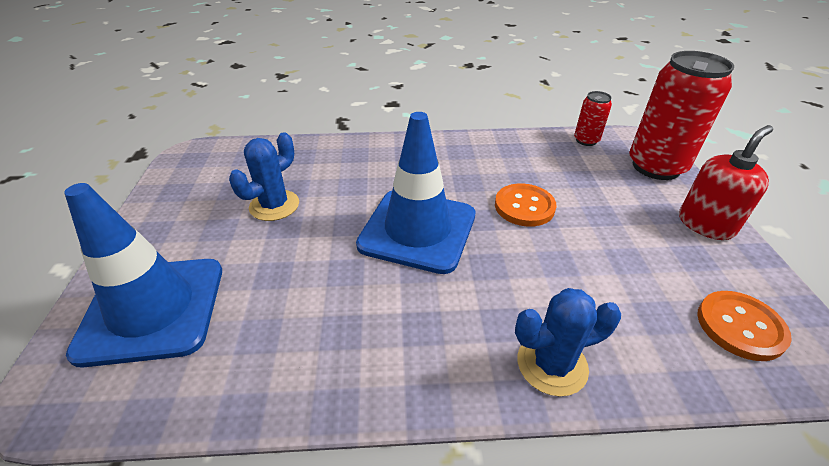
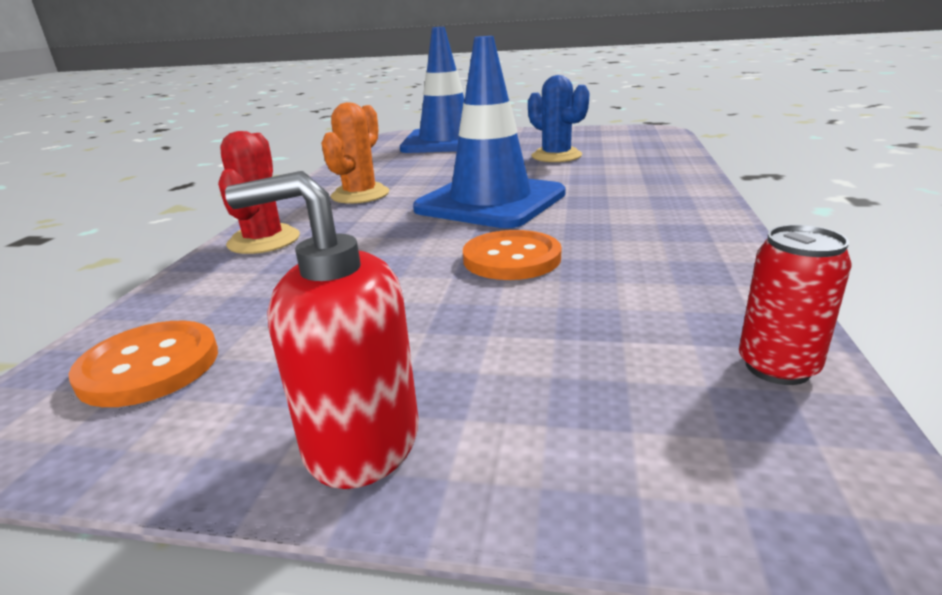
camera: 105 degrees right, 15 degrees down
blue cactus [515,288,621,397] -> red cactus [218,131,300,254]
red can [629,51,734,180] -> none
red soap dispenser [679,125,773,240] -> red soap dispenser turned 120 degrees clockwise [225,171,419,489]
none -> orange cactus [321,102,389,204]

